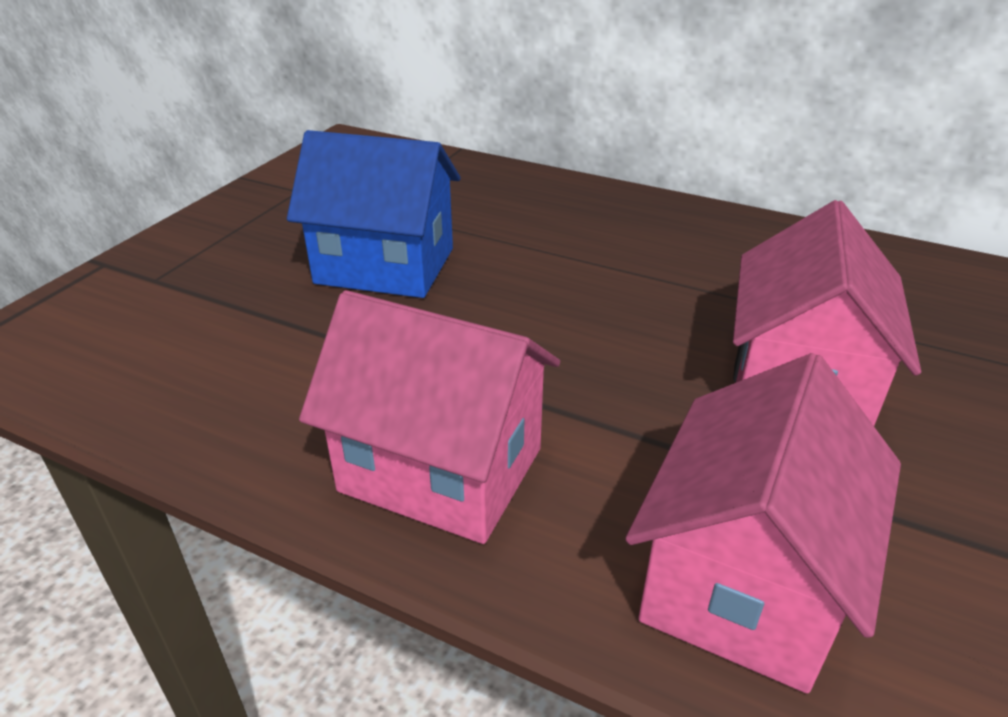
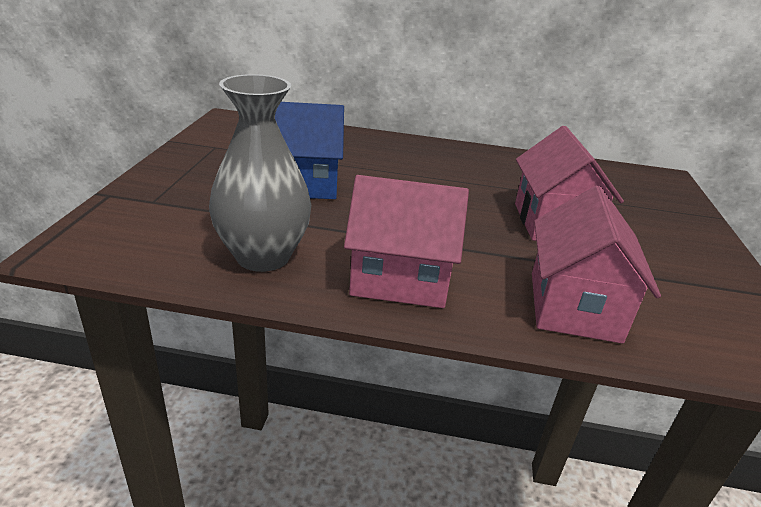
camera: 20 degrees left, 5 degrees down
none -> grey vase [209,74,311,272]

